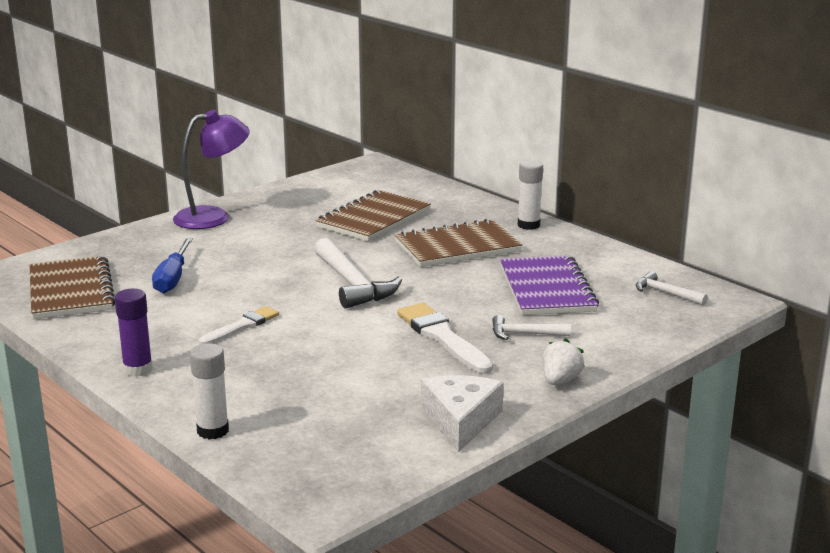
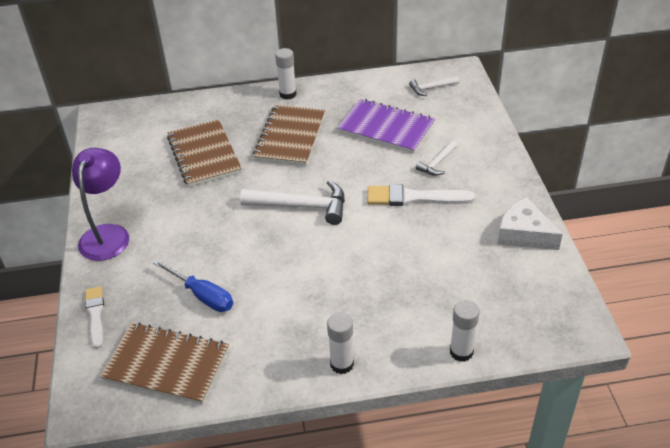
camera: 55 degrees left, 20 degrees up
purple glue stick [115,289,153,377] -> white glue stick [327,312,354,374]
white brush [199,306,279,345] -> white brush moved to [85,286,104,349]
white strawberry [543,338,585,385] -> none

